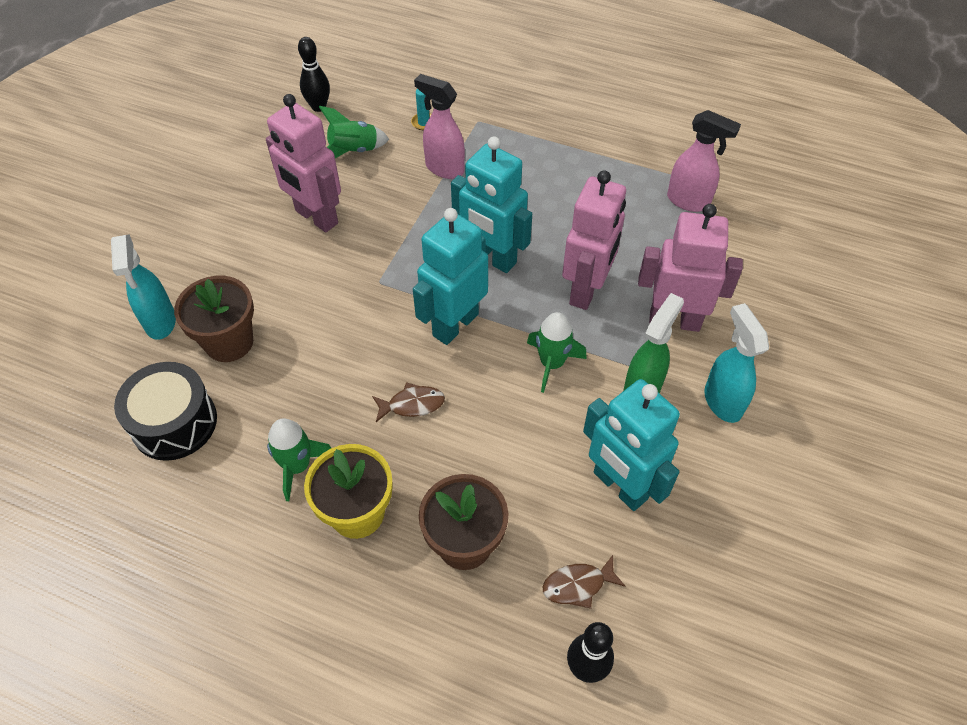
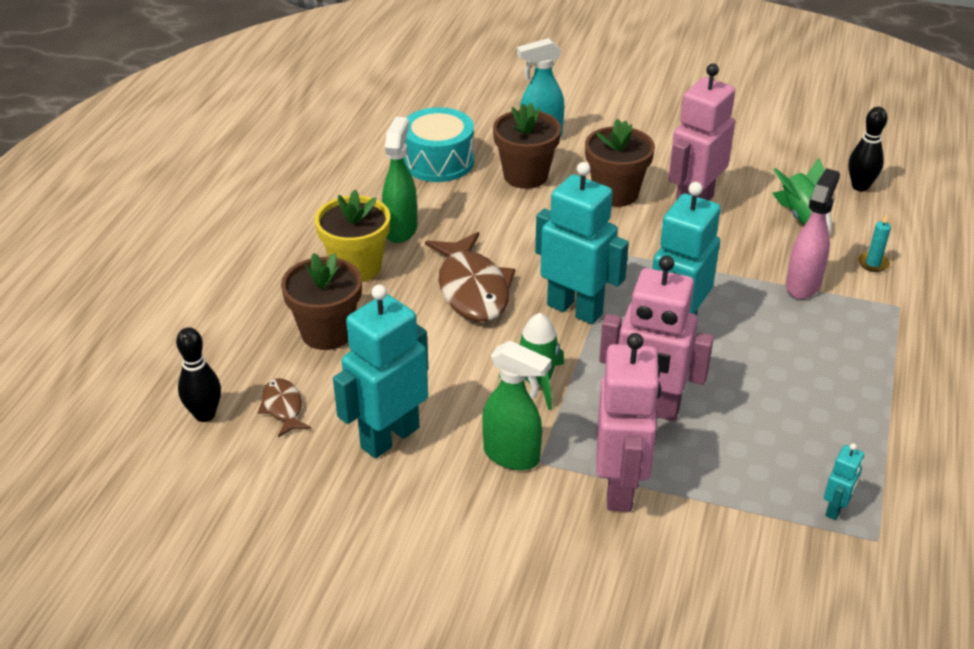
camera: 85 degrees right, 15 degrees down
black drum [114,362,217,461] -> turquoise drum [404,107,474,182]
green rocket [267,418,331,501] -> green spray bottle [382,117,417,243]
brown fish [372,382,445,422] -> brown fish [425,232,515,322], size x1.97
pink spray bottle [667,110,741,212] -> turquoise robot [824,443,864,520]
turquoise spray bottle [704,303,769,423] -> none
none -> brown flower pot [585,119,655,207]

